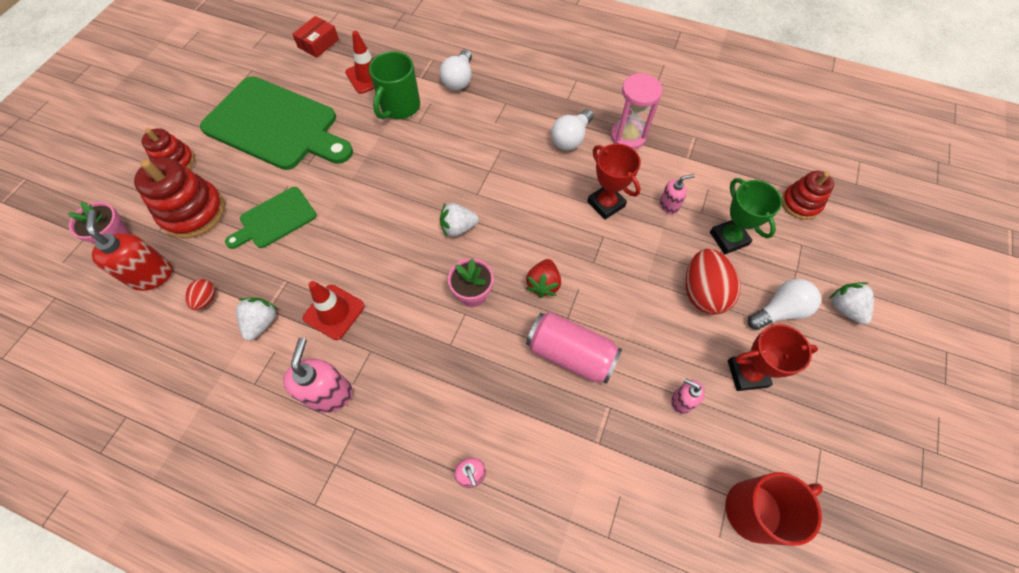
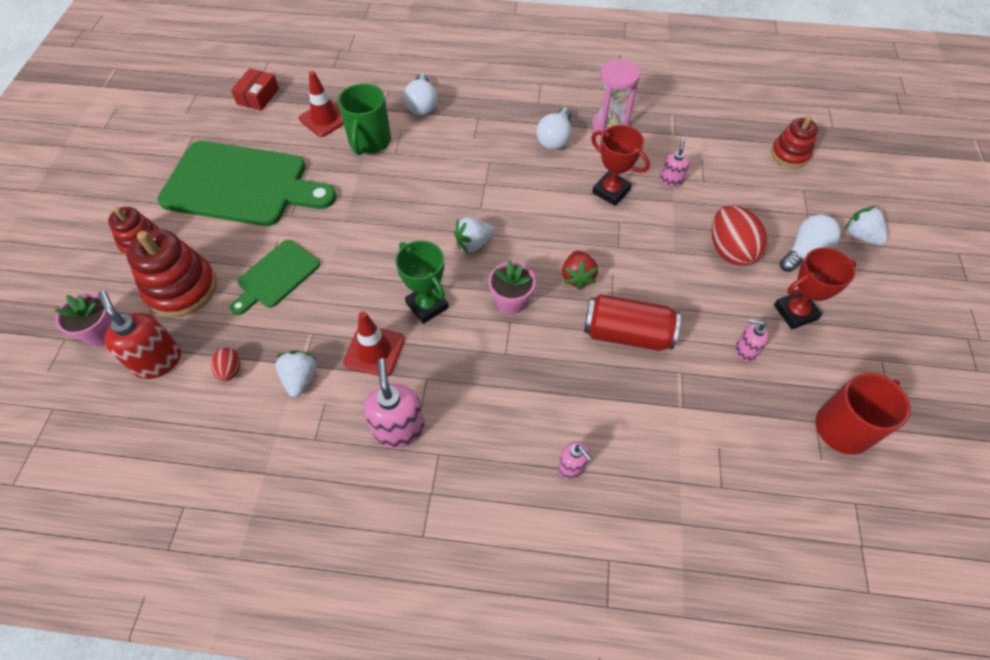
camera: 15 degrees left, 5 degrees down
pink can [526,312,622,384] -> red can [584,294,681,351]
pink soap dispenser [660,174,695,214] -> pink soap dispenser turned 45 degrees counterclockwise [660,138,690,187]
green trophy [710,178,782,254] -> green trophy moved to [395,240,449,324]

